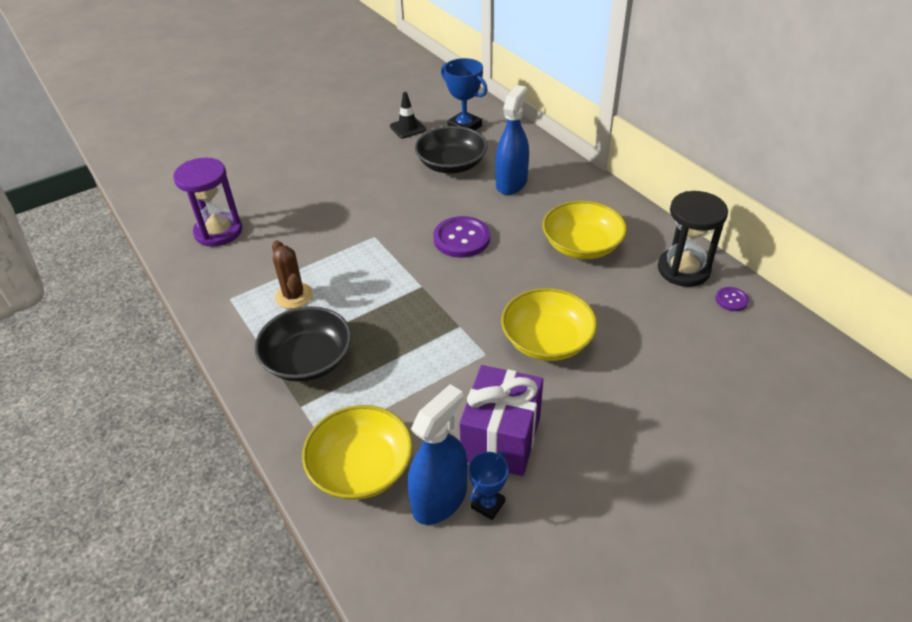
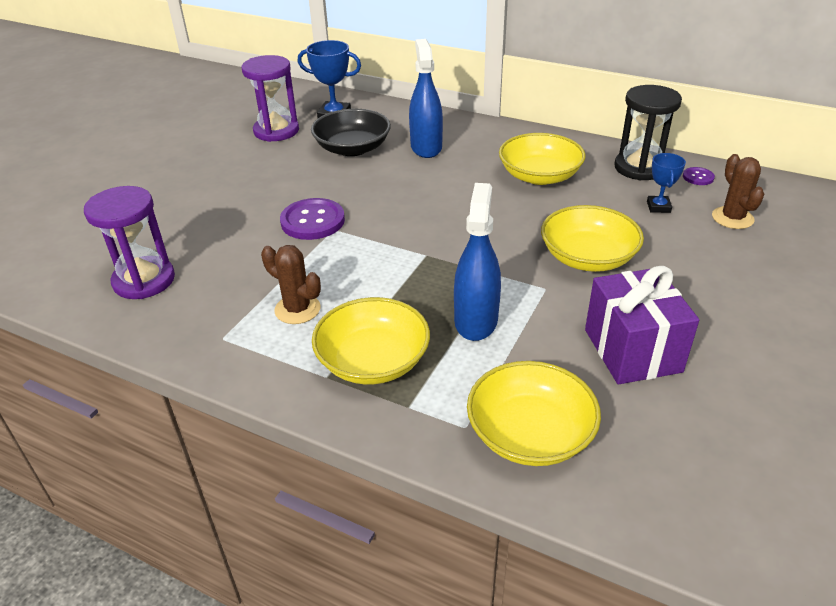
camera: 30 degrees left, 5 degrees down
black bowl [254,306,352,382] -> yellow bowl [312,297,430,385]
black traffic cone [390,92,426,138] -> purple hourglass [242,55,299,142]
blue spray bottle [408,384,468,525] -> blue spray bottle moved to [454,183,501,341]
purple button [433,216,490,258] -> purple button moved to [280,198,345,240]
blue trophy [468,452,509,520] -> blue trophy moved to [647,153,686,213]
none -> brown cactus [712,154,764,229]

